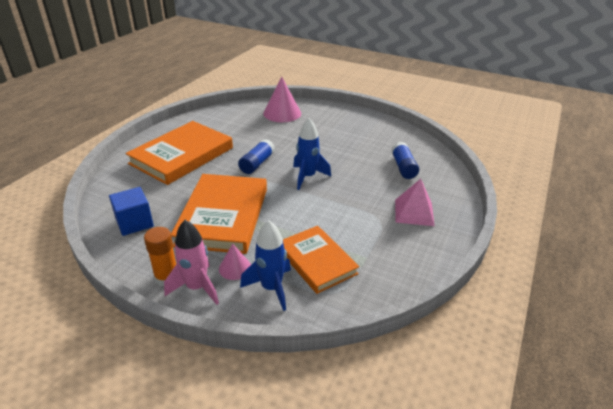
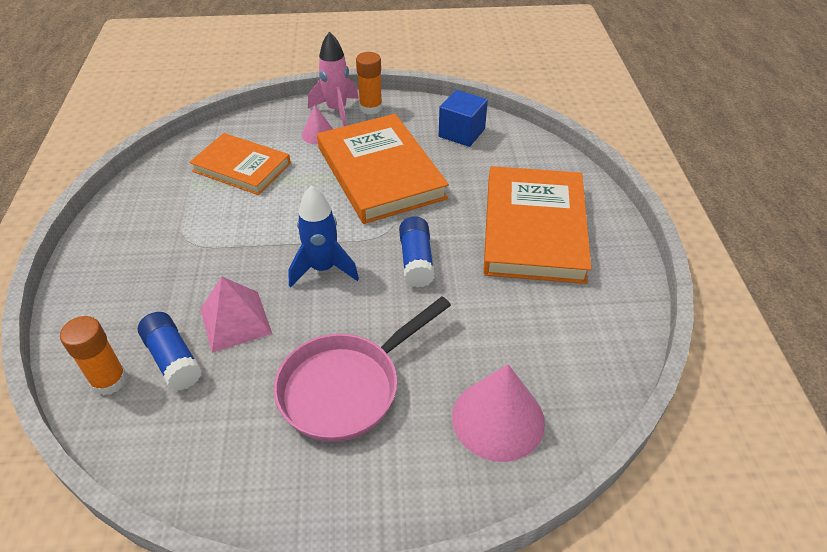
camera: 150 degrees right, 10 degrees up
blue rocket [240,220,291,311] -> none
pink pyramid [395,179,435,226] -> pink pyramid moved to [200,277,272,353]
none -> orange glue stick [60,316,127,395]
none -> pink pan [274,297,451,442]

